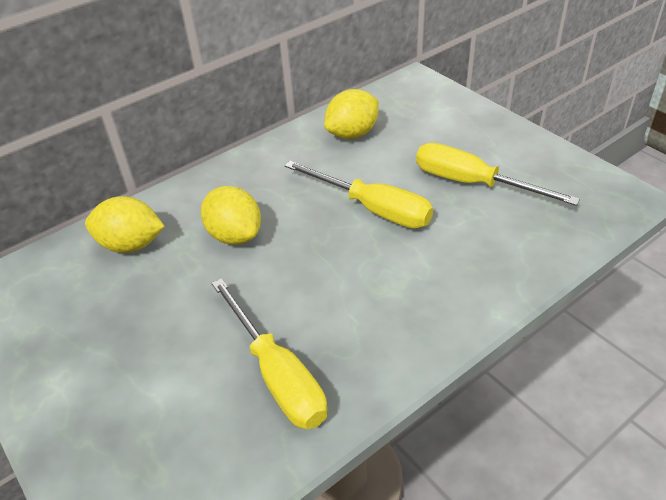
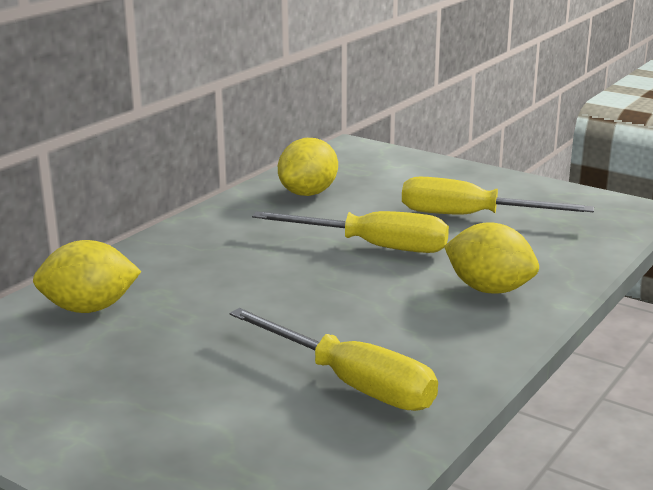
camera: 20 degrees left, 20 degrees down
yellow lemon [201,186,261,245] -> yellow lemon moved to [444,222,539,294]

